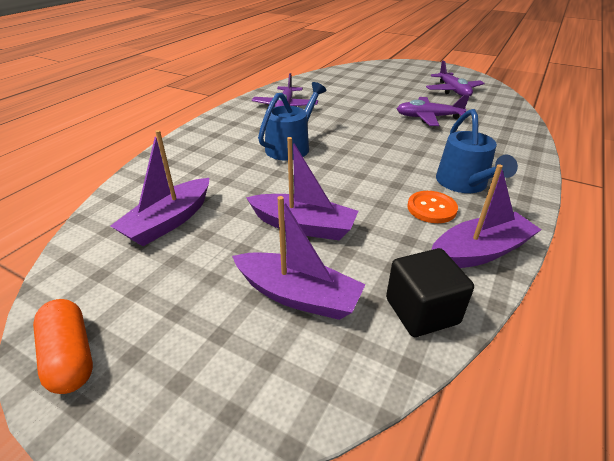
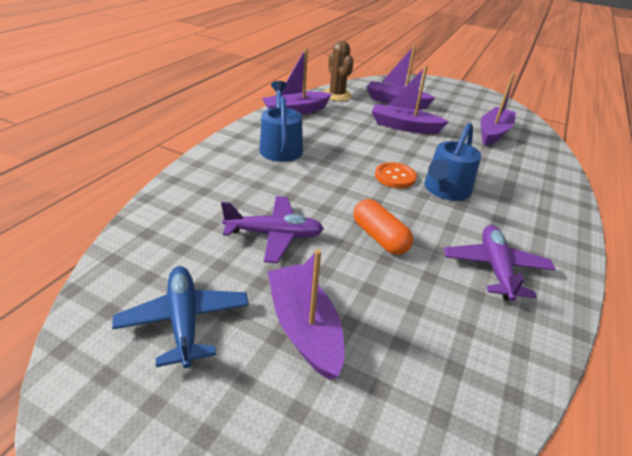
camera: 175 degrees right, 0 degrees up
orange capsule [33,299,93,394] -> orange capsule moved to [353,199,413,255]
black cube [386,248,474,337] -> brown cactus [323,41,354,101]
orange button [407,191,458,223] -> orange button moved to [375,162,417,188]
purple plane [426,60,485,96] -> blue plane [112,266,249,368]
none -> purple boat [267,249,345,380]

